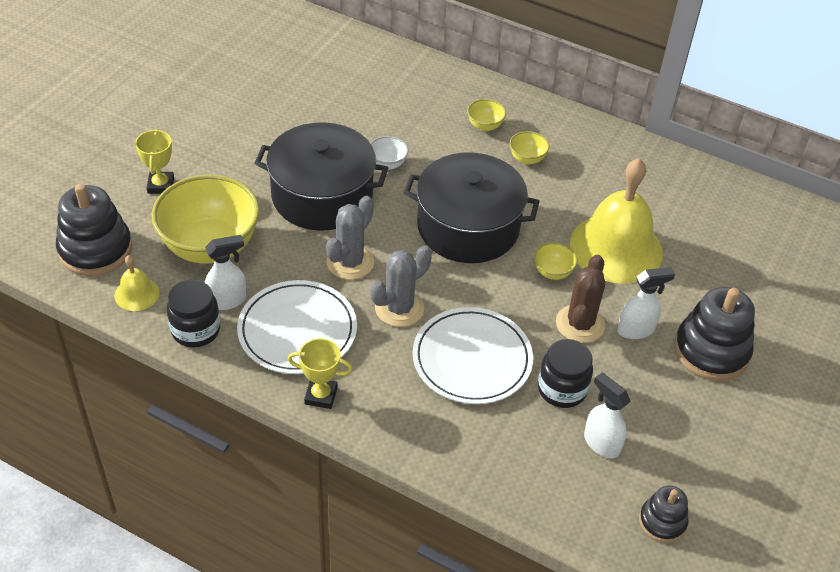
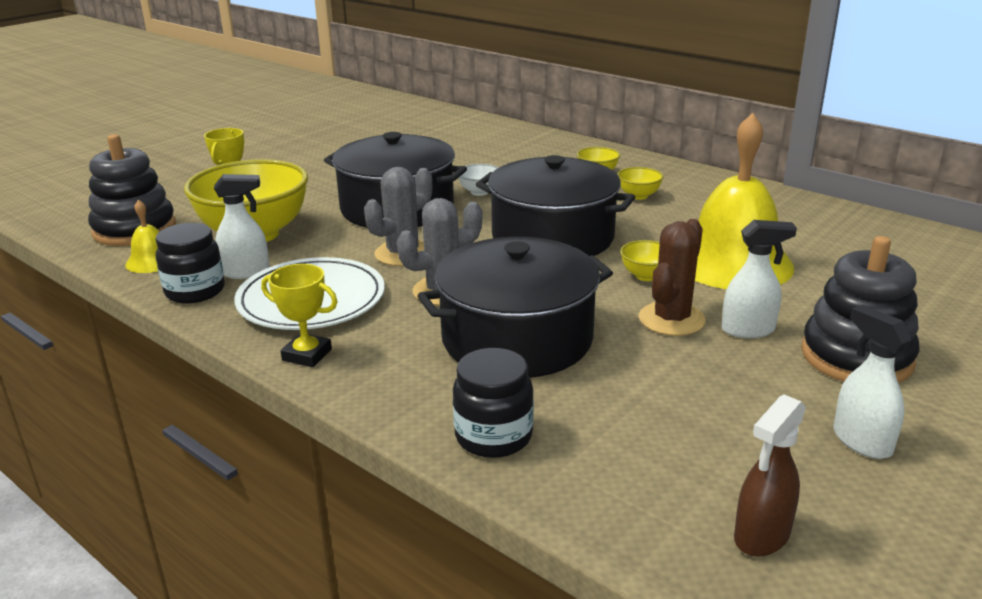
camera: 15 degrees right, 20 degrees down
white plate [413,307,533,404] -> black pot [417,237,613,378]
black jar [538,339,593,408] -> black jar moved to [453,348,534,458]
white spray bottle [584,373,631,458] -> white spray bottle moved to [833,305,913,459]
black stacking toy [639,485,689,543] -> brown spray bottle [734,394,806,557]

